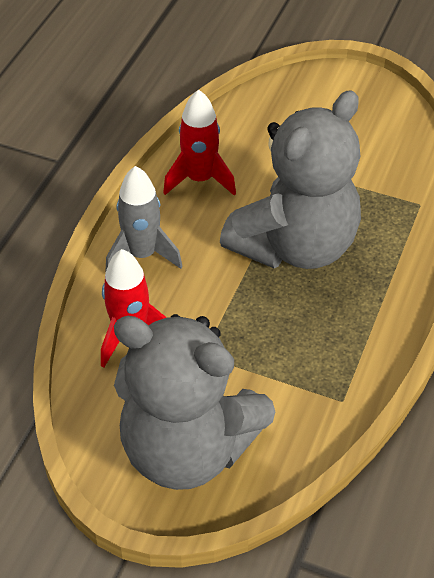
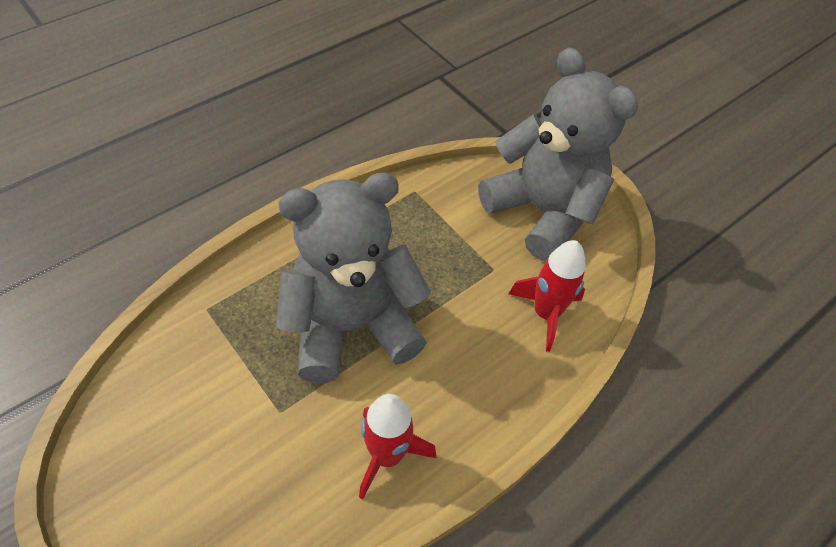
camera: 155 degrees left, 5 degrees up
grey rocket [105,166,183,273] -> none

